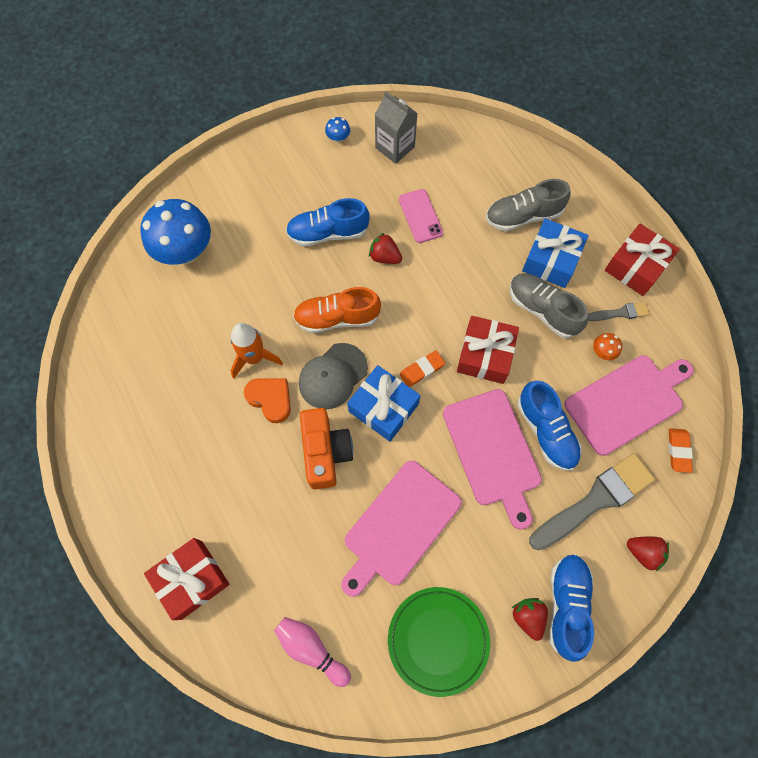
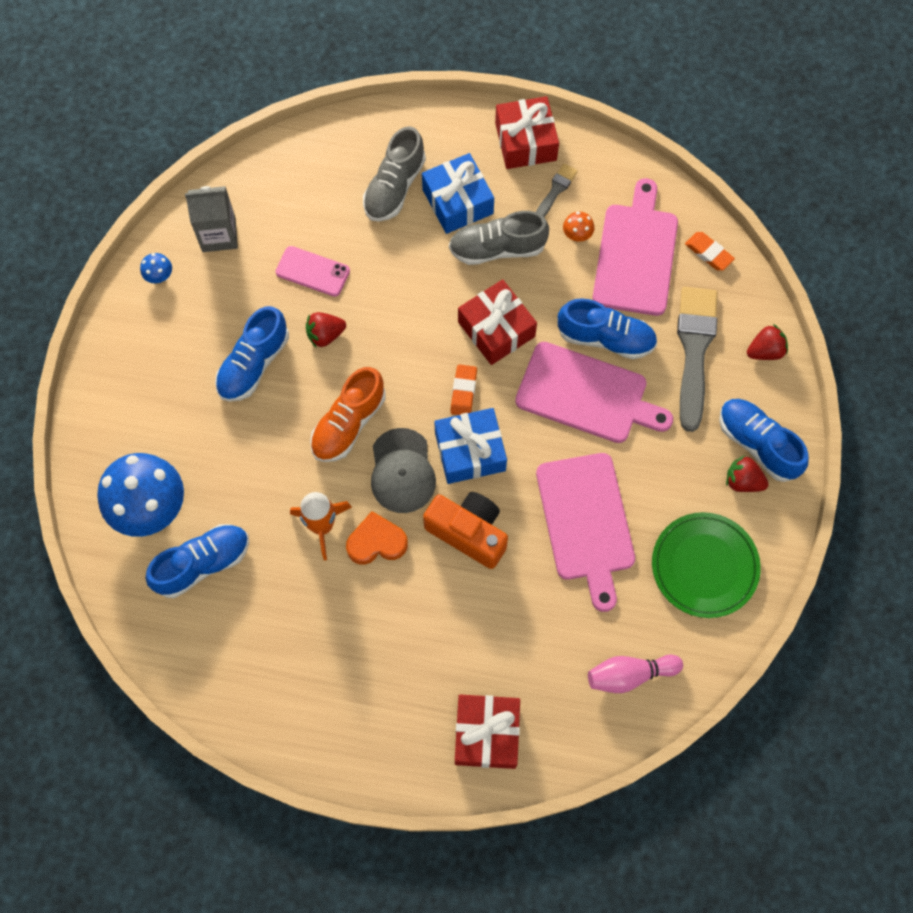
camera: 50 degrees left, 0 degrees up
none -> blue shoe [145,524,249,598]

